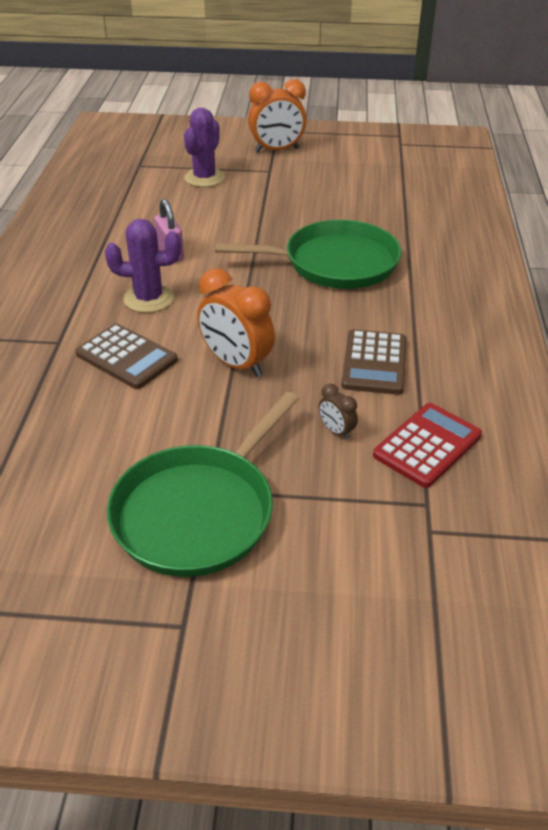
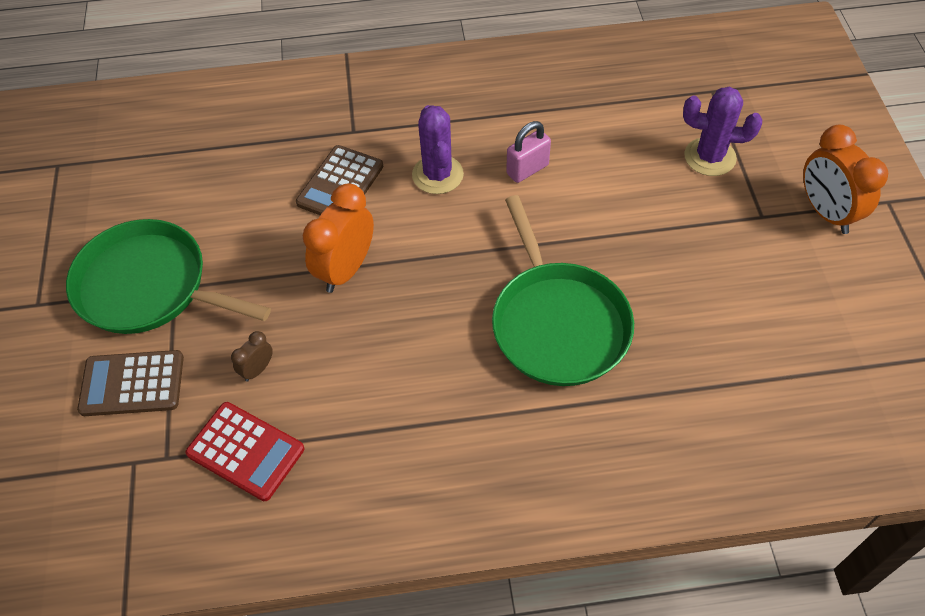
camera: 80 degrees right, 15 degrees up
brown calculator [341,329,406,395] -> brown calculator moved to [77,350,184,416]

